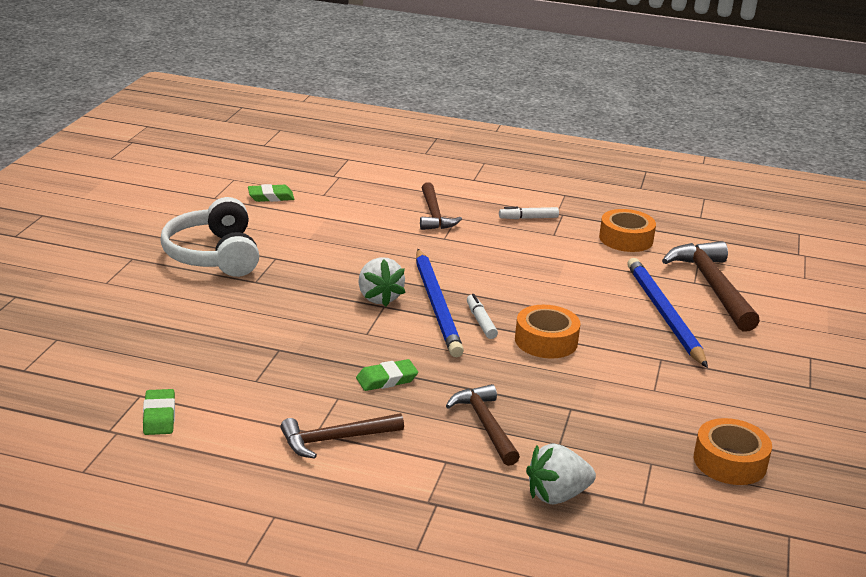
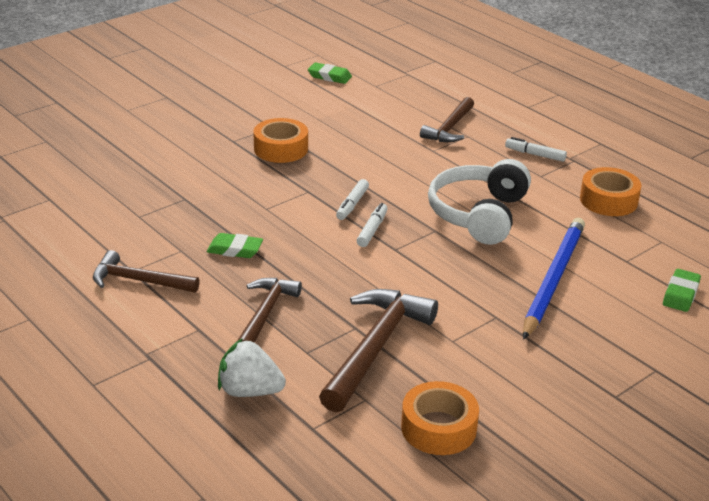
camera: 35 degrees right, 5 degrees up
green eraser [143,389,175,435] -> green eraser moved to [663,269,701,312]
white headphones [160,197,259,277] -> white headphones moved to [428,159,531,245]
white strawberry [359,257,406,307] -> none
blue pencil [416,249,464,357] -> white marker [336,179,369,220]
orange tape [515,305,581,359] -> orange tape moved to [253,118,308,163]
brown hammer [662,241,760,332] -> brown hammer moved to [319,289,438,412]

